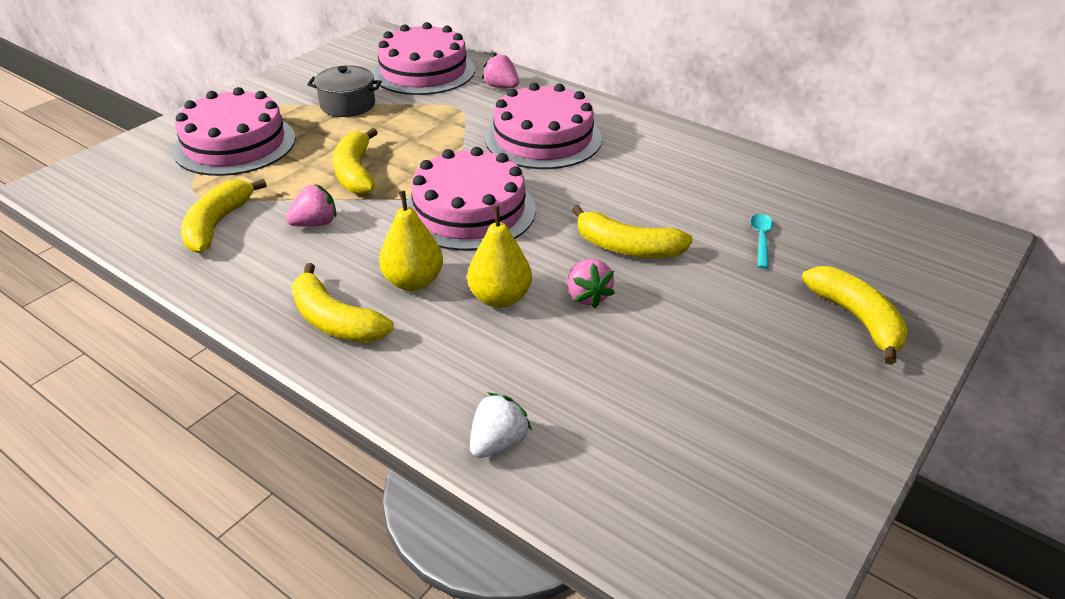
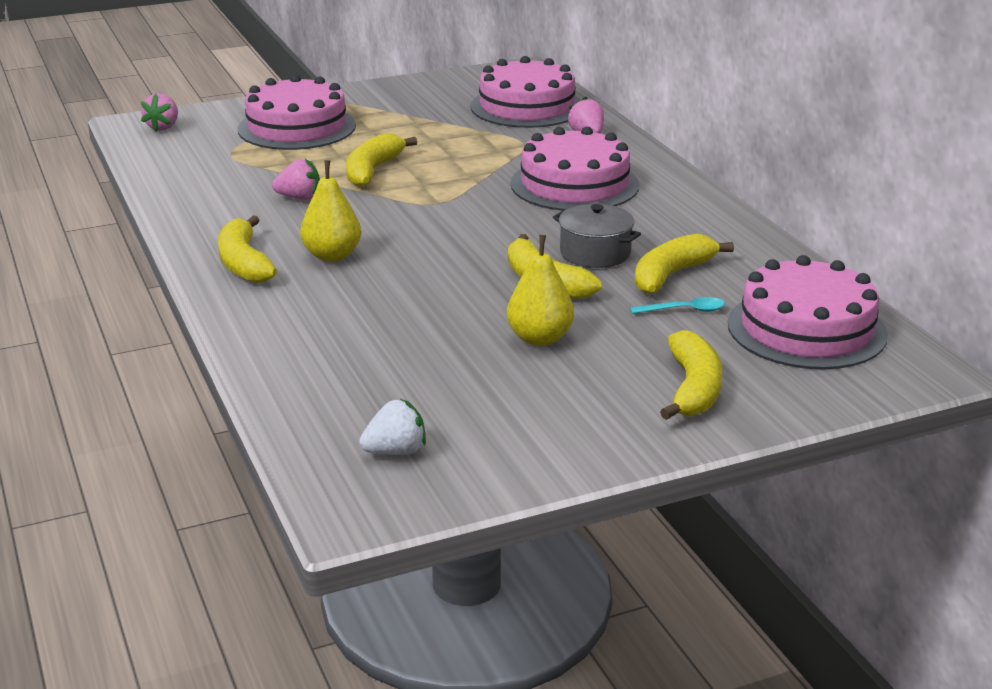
camera: 30 degrees right, 10 degrees down
yellow banana [181,179,267,253] -> yellow banana moved to [635,234,734,294]
grey pot [307,65,382,117] -> grey pot moved to [553,204,641,268]
pink cake [406,147,536,251] -> pink cake moved to [728,255,888,369]
yellow pear [467,206,532,308] -> yellow pear moved to [507,235,574,346]
white strawberry [470,392,532,458] -> white strawberry moved to [359,399,426,455]
pink strawberry [567,259,615,308] -> pink strawberry moved to [141,93,178,132]
turquoise spoon [750,214,774,269] -> turquoise spoon turned 45 degrees clockwise [630,297,725,314]

